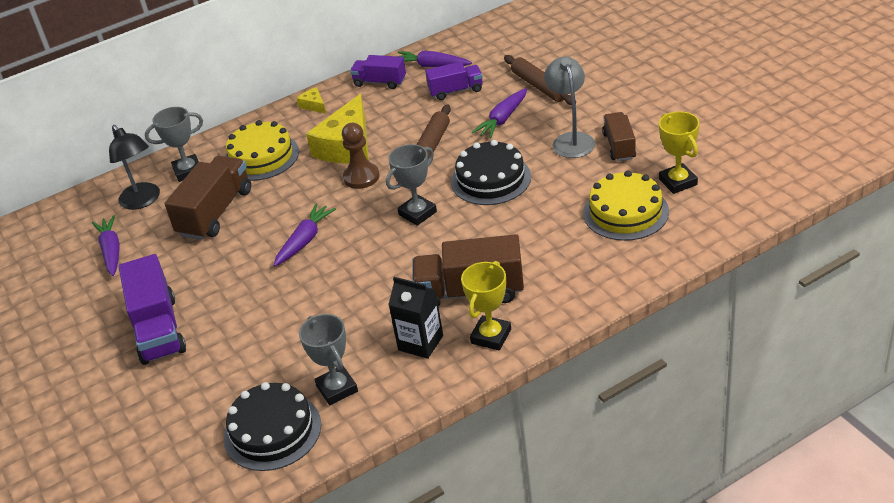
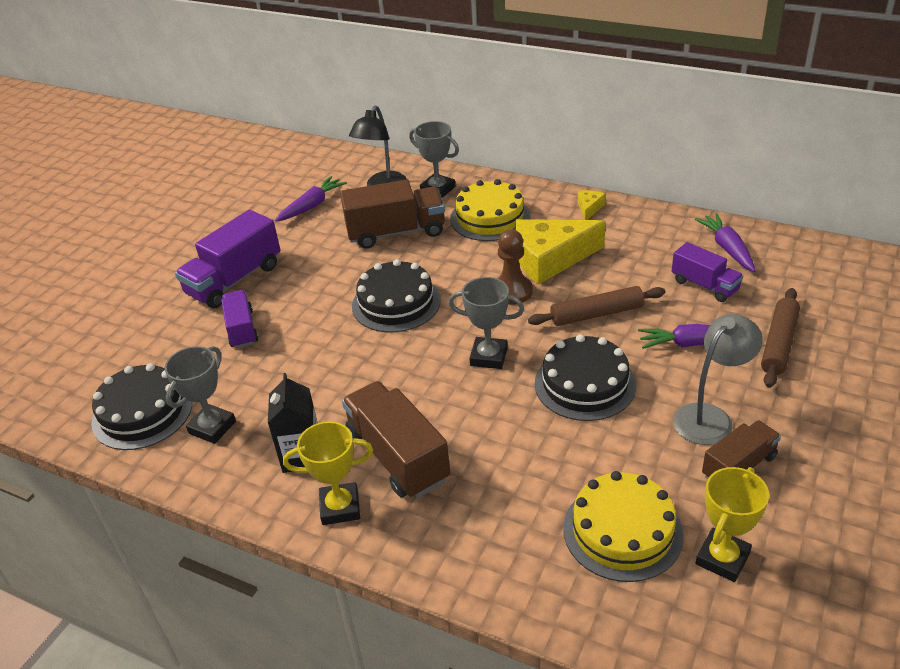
camera: 55 degrees right, 0 degrees up
purple carrot [273,203,336,266] -> black cake [352,259,441,333]
purple truck [350,55,406,89] -> purple truck moved to [221,290,258,348]

